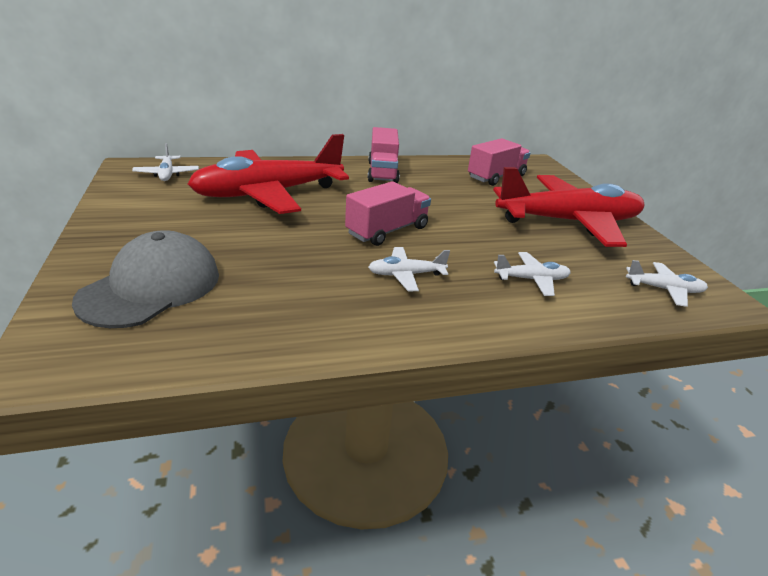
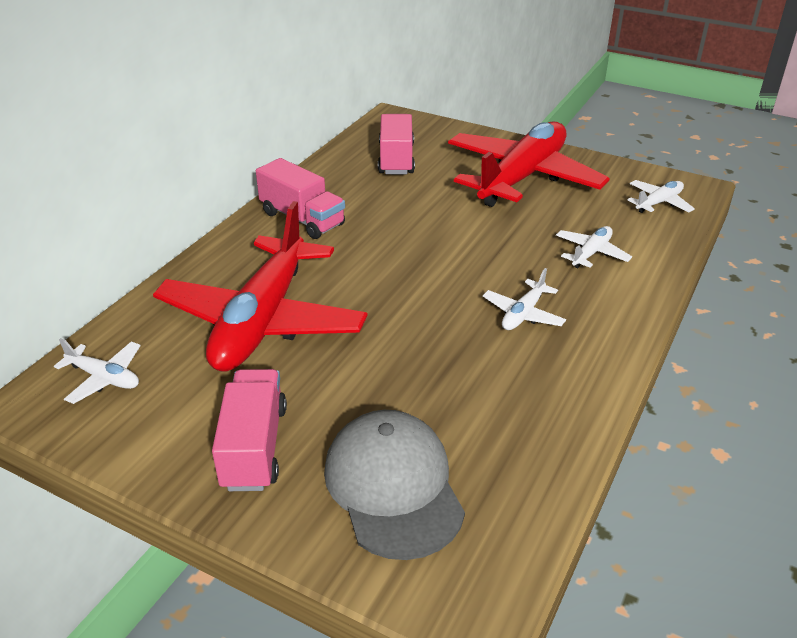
camera: 45 degrees left, 5 degrees up
pink truck [345,181,431,246] -> pink truck moved to [212,369,287,491]

